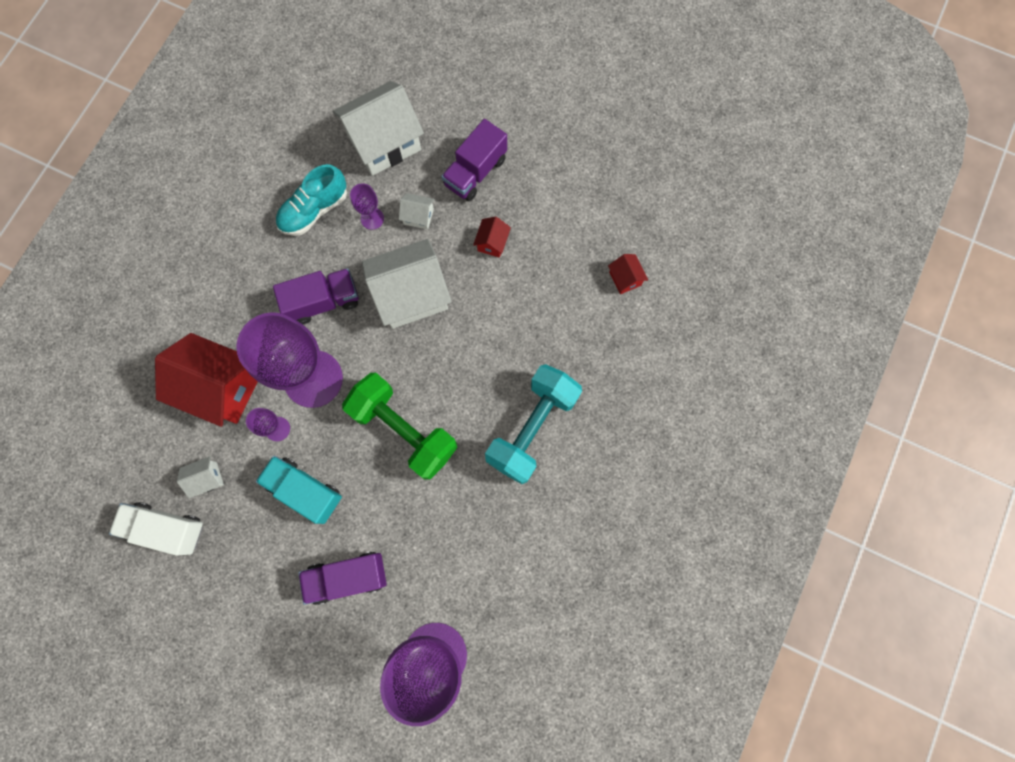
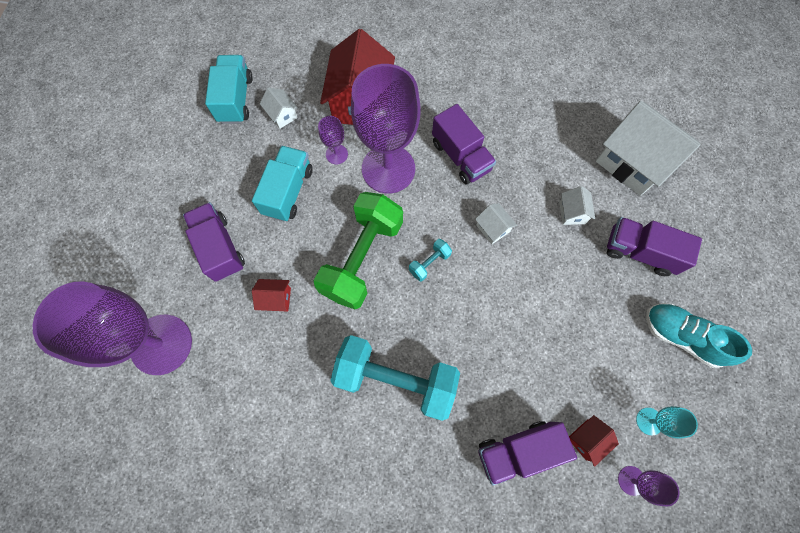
camera: 75 degrees right, 5 degrees down
white truck [109,502,203,556] -> turquoise truck [205,55,253,124]
turquoise shoe [276,164,347,236] -> turquoise shoe moved to [646,303,752,368]
purple goblet [350,183,384,230] -> purple goblet moved to [618,466,679,506]
white house [362,239,452,329] -> white house [475,203,517,244], size x0.44
red house [473,217,511,258] -> red house moved to [252,279,291,311]
none -> turquoise dumbbell [409,239,452,281]
none -> purple truck [479,421,577,485]
none -> turquoise goblet [636,406,698,439]

